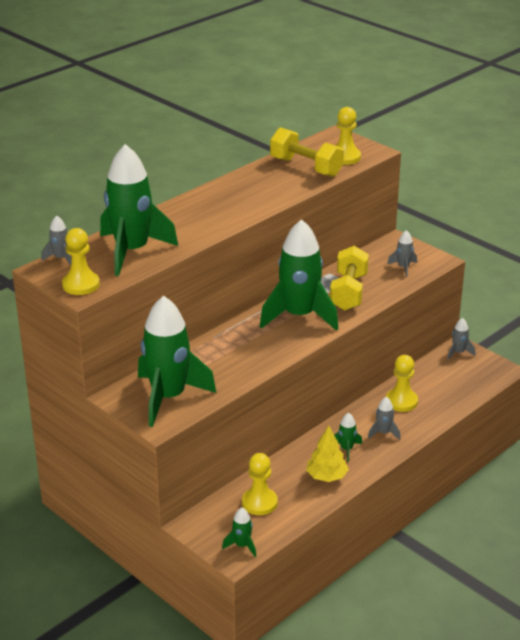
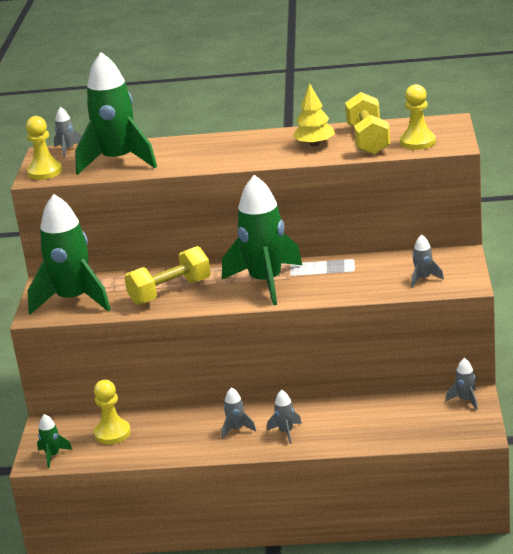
camera: 50 degrees right, 5 degrees down
yellow tree [306,426,349,482] -> yellow tree moved to [293,83,335,146]
yellow dumbbell [330,246,369,311] -> yellow dumbbell moved to [124,246,211,305]
green rocket [334,413,362,462] -> grey rocket [222,387,256,439]
yellow pawn [386,355,418,412] -> none

